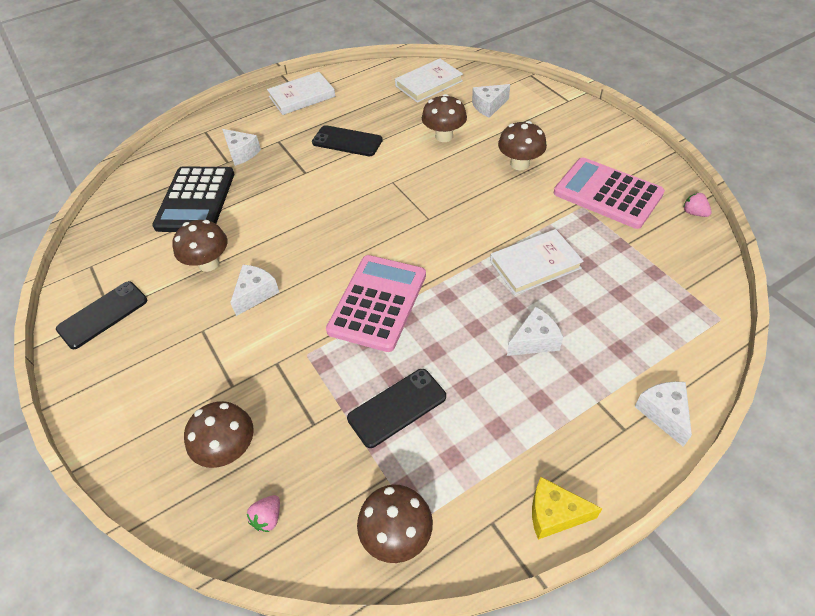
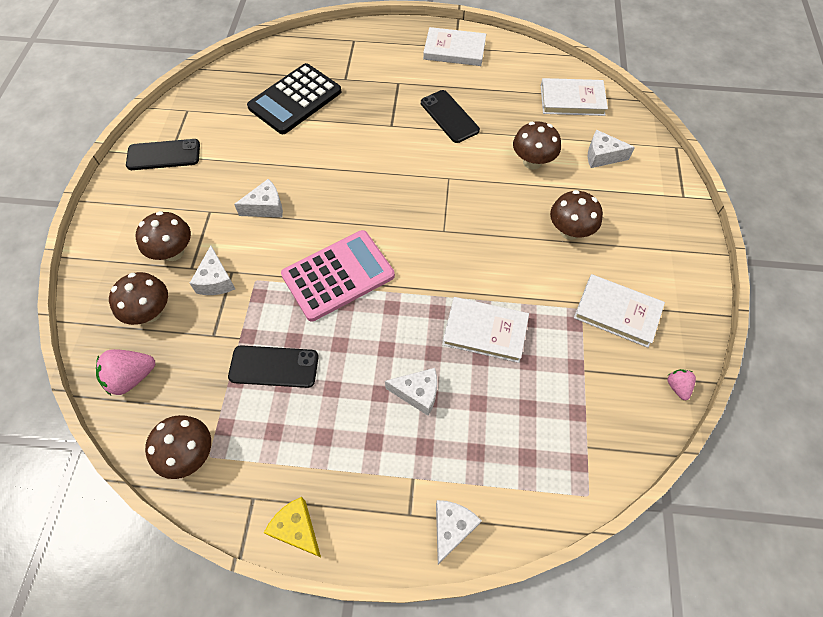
camera: 35 degrees right, 10 degrees up
brown mushroom [172,220,227,272] -> brown mushroom moved to [136,211,191,261]
white cheese [222,129,261,166] -> white cheese moved to [190,246,235,295]
pink strawberry [247,495,280,532] -> pink strawberry [96,349,155,395], size x1.76
pink calculator [554,157,665,229] -> white book [574,274,665,348]

